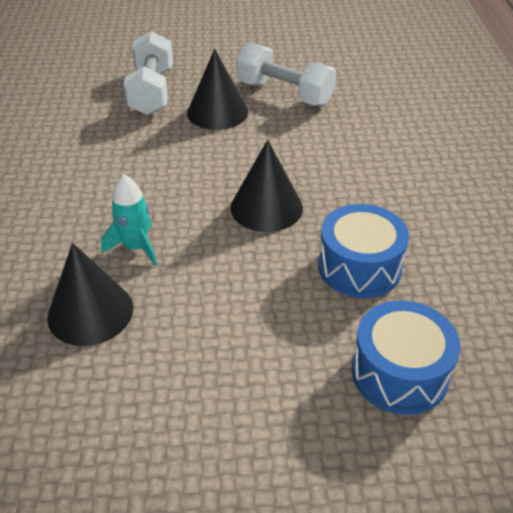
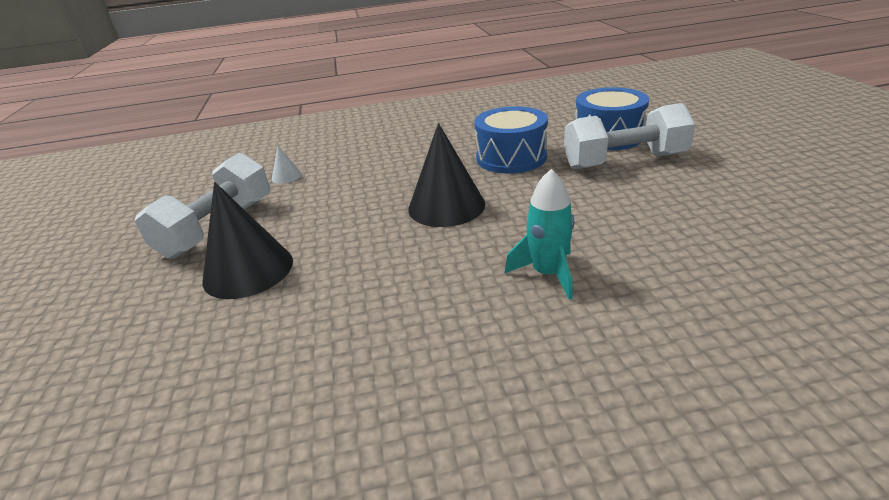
camera: 95 degrees left, 10 degrees down
black cone [47,243,133,346] -> none
white dumbbell [123,31,173,115] -> white dumbbell moved to [564,103,696,169]
none -> white cone [272,146,302,184]

